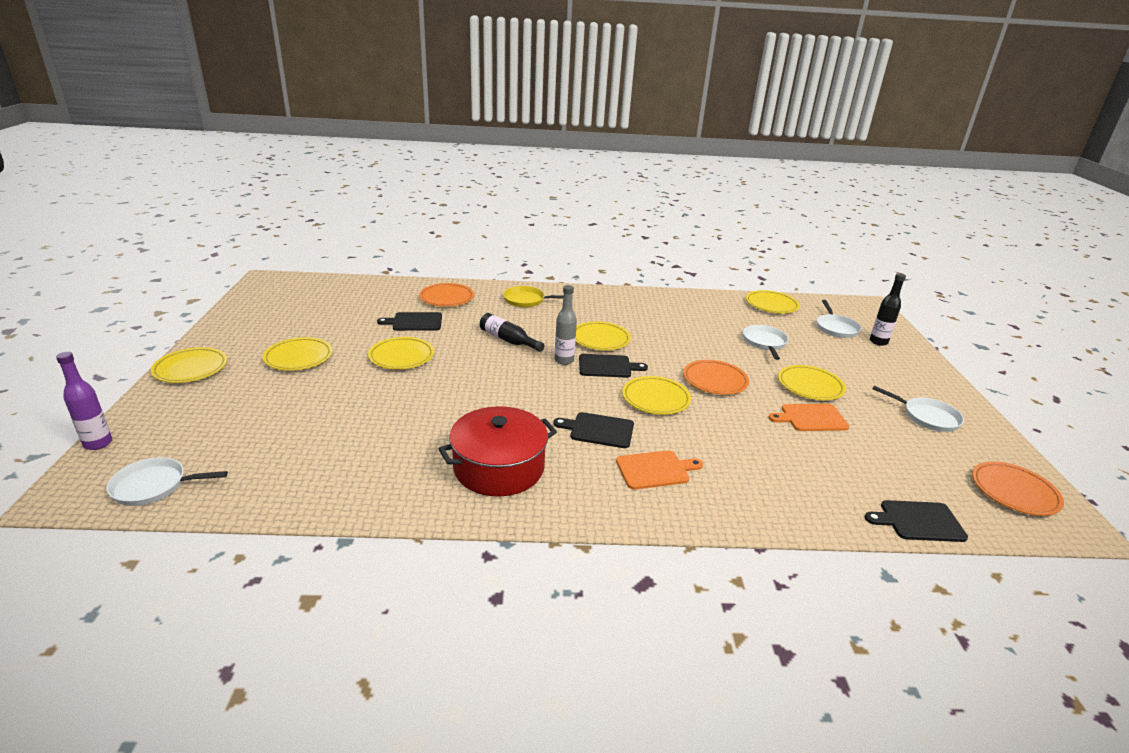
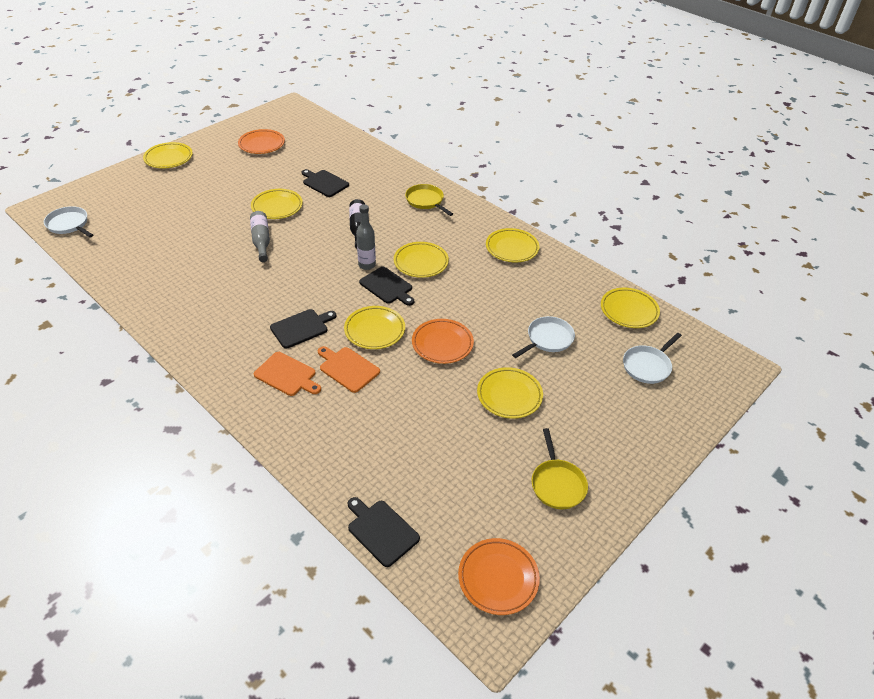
camera: 45 degrees right, 15 degrees up
purple bottle [56,352,112,450] -> none
yellow plate [263,337,332,371] -> yellow plate moved to [486,228,540,262]
orange plate [419,283,474,307] -> orange plate moved to [238,129,285,154]
red pot [438,406,557,497] -> none
black cutting board [553,412,634,448] -> black cutting board turned 90 degrees clockwise [270,309,336,349]
orange cutting board [768,404,849,431] -> orange cutting board moved to [318,346,380,393]
black bottle [870,273,906,346] -> none
white pan [872,386,964,432] -> yellow pan [531,428,588,509]
none -> grey bottle [250,211,270,262]

